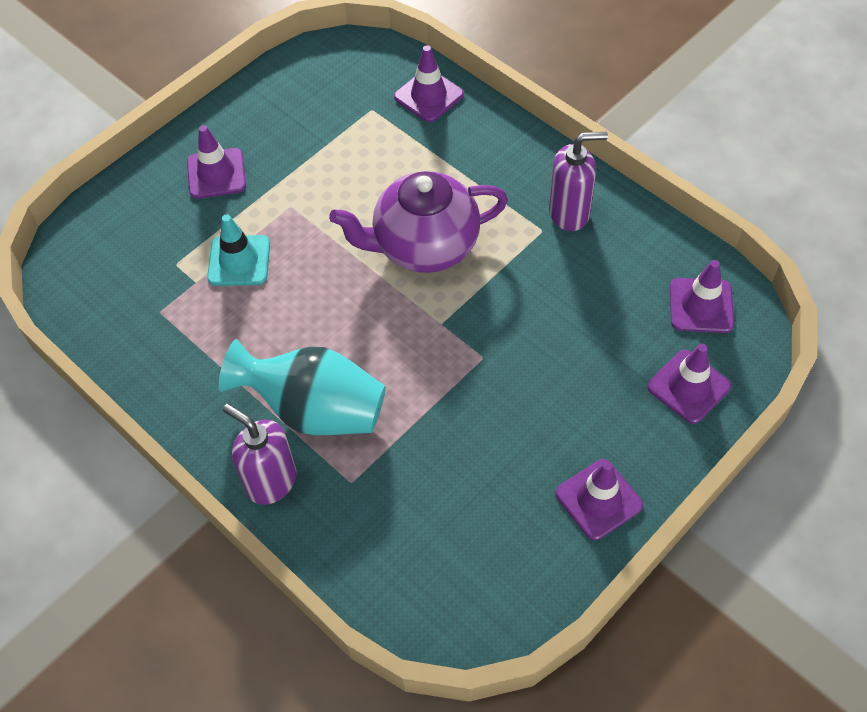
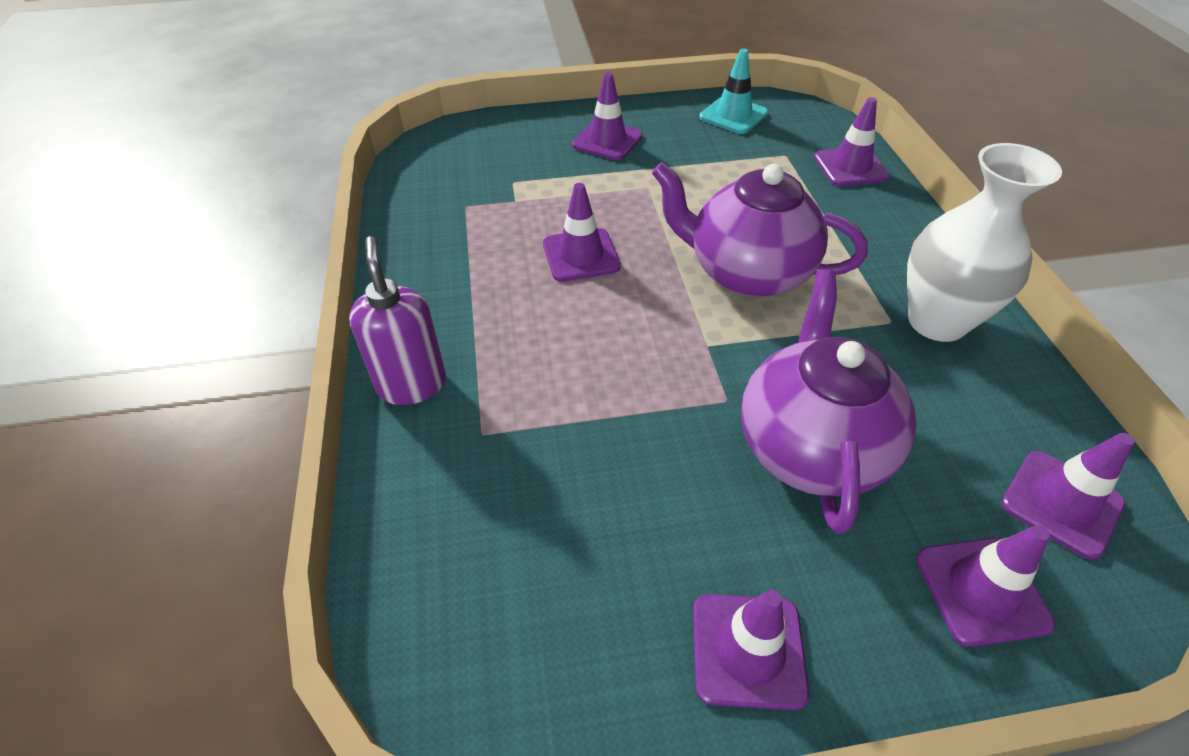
camera: 35 degrees right, 10 degrees down
turquoise traffic cone [207,214,270,286] -> turquoise traffic cone moved to [699,49,768,134]
turquoise vase [219,339,386,435] -> none
purple soap dispenser [549,132,608,231] -> white vase [907,143,1062,342]
none -> purple traffic cone [543,183,621,282]
none -> purple teapot [741,269,917,534]

